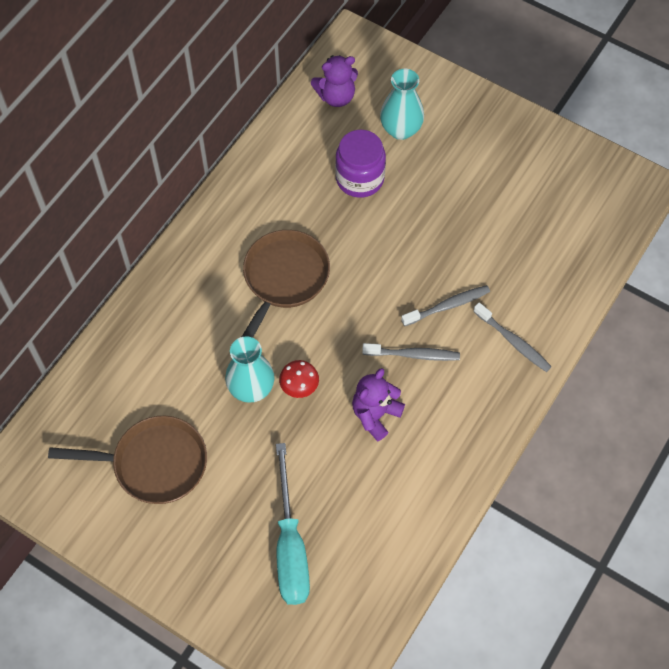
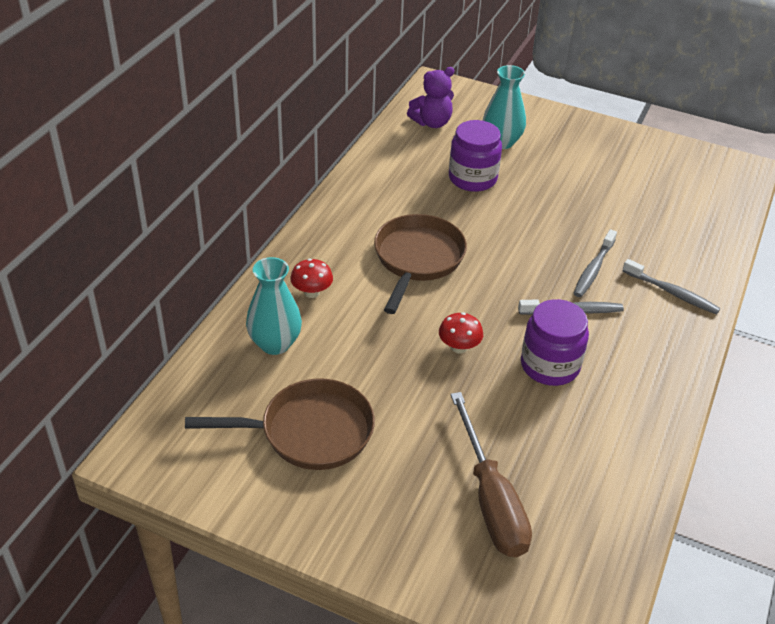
camera: 10 degrees left, 20 degrees down
turquoise vase [225,336,274,403] -> turquoise vase moved to [246,257,302,355]
turquoise screwdriver [276,443,310,605] -> brown screwdriver [450,392,532,557]
purple teddy bear [352,368,405,441] -> purple jar [521,299,589,386]
grey toothbrush [401,285,490,326] -> grey toothbrush turned 150 degrees clockwise [573,229,617,297]
none -> red mushroom [290,258,333,298]

